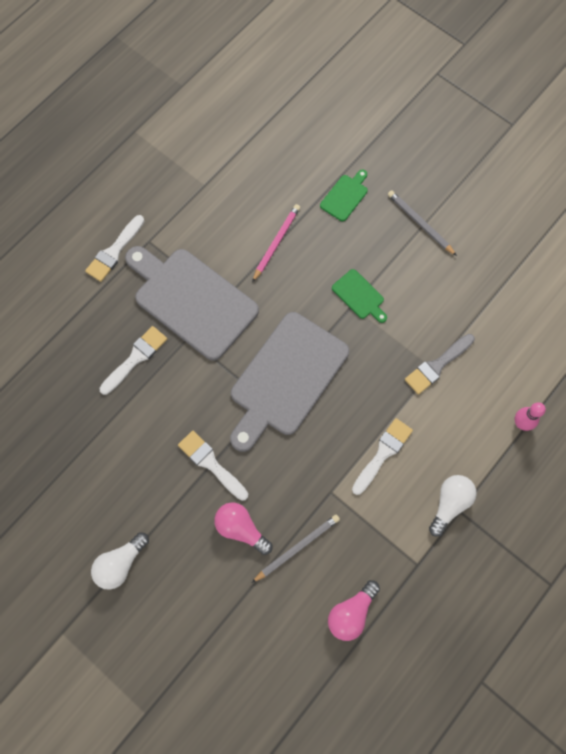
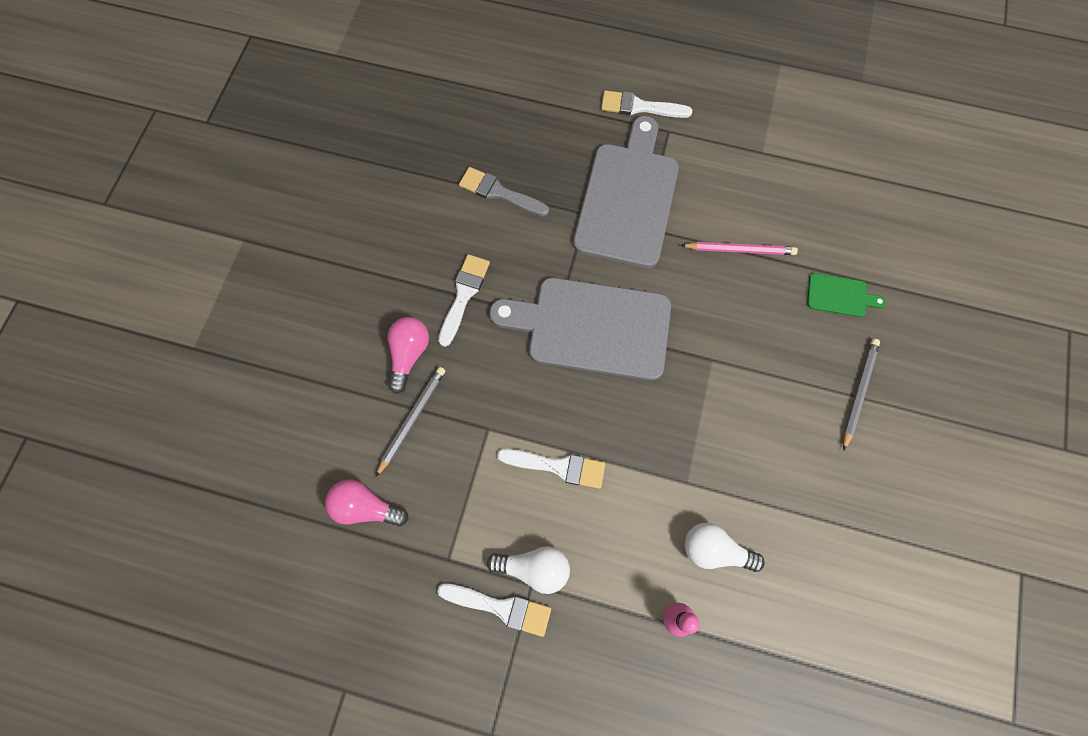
camera: 65 degrees right, 0 degrees up
white light bulb [91,532,149,590] -> white light bulb moved to [685,523,765,572]
white brush [99,326,167,395] -> white brush moved to [437,583,551,637]
grey pencil [252,515,340,583] -> grey pencil turned 90 degrees counterclockwise [376,367,446,477]
green cutting board [332,269,387,323] -> none
grey brush [405,334,475,395] -> grey brush moved to [459,167,549,216]

